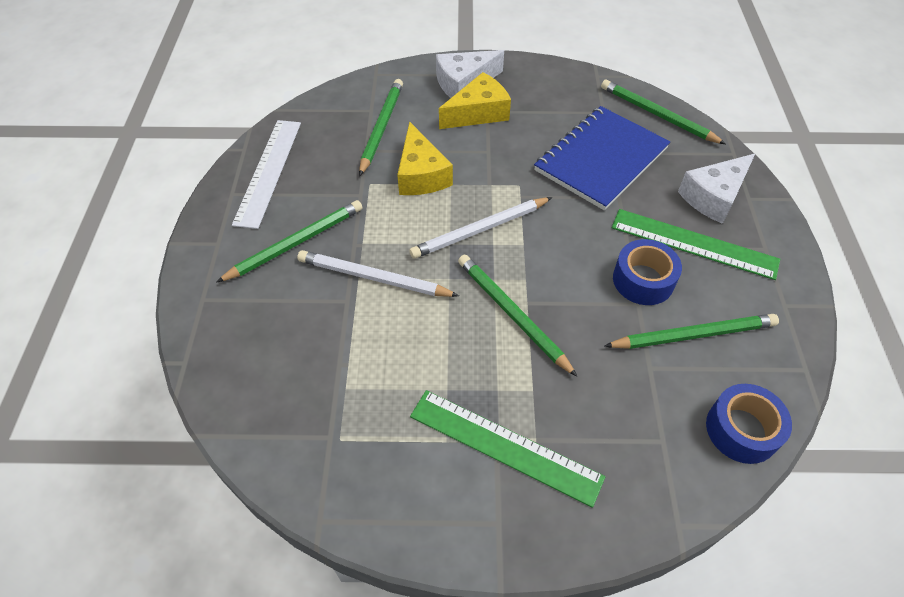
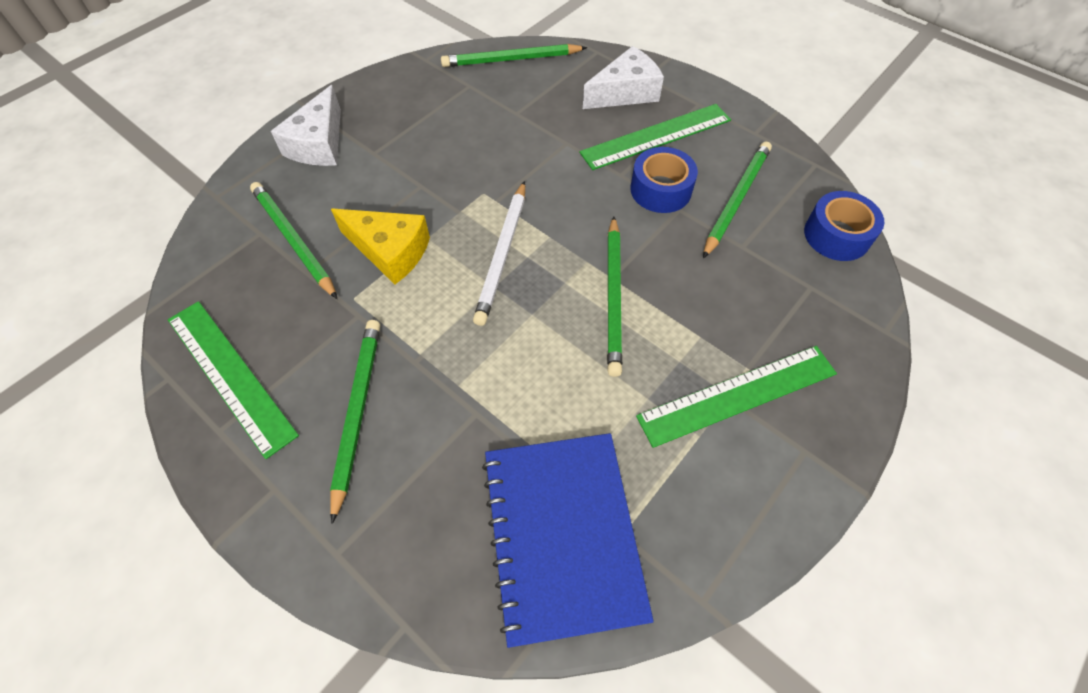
camera: 50 degrees left, 5 degrees up
white ruler [232,120,301,229] -> green ruler [168,301,299,459]
white pencil [297,250,459,297] -> none
yellow cheese [439,72,511,129] -> none
green pencil [458,255,578,377] -> green pencil turned 90 degrees counterclockwise [607,216,622,377]
blue notebook [534,106,670,210] -> blue notebook moved to [482,433,654,648]
white cheese [678,154,755,224] -> white cheese turned 120 degrees counterclockwise [583,46,664,109]

